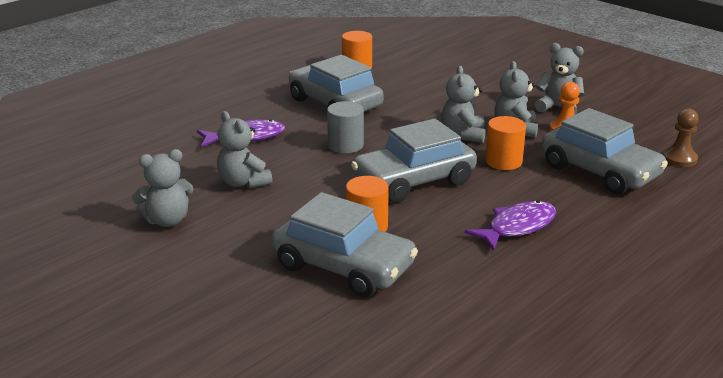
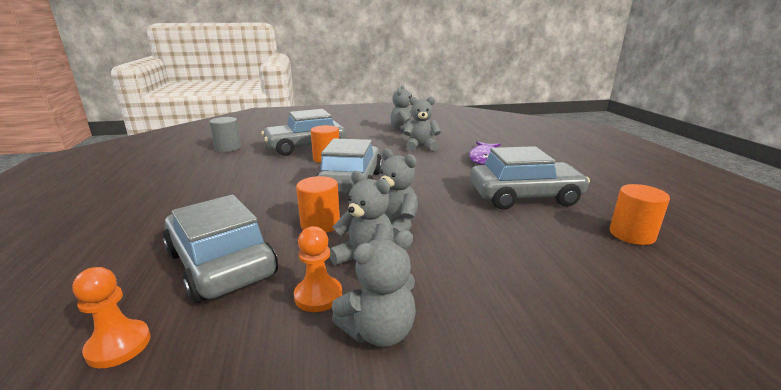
camera: 125 degrees right, 5 degrees down
grey cylinder [327,101,364,153] -> grey cylinder moved to [209,117,241,152]
purple fish [465,201,556,251] -> none
grey car [542,108,668,195] -> grey car turned 60 degrees clockwise [162,195,278,303]
brown pawn [663,109,699,167] -> orange pawn [73,267,150,368]

